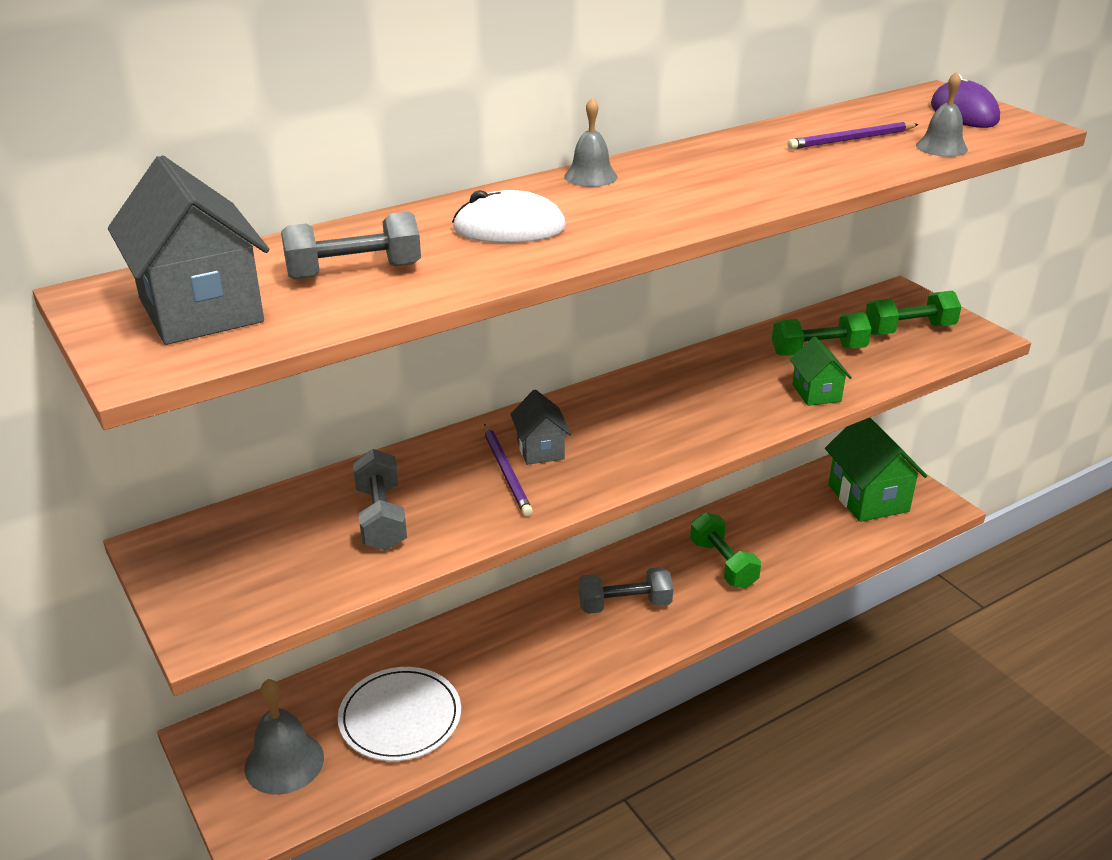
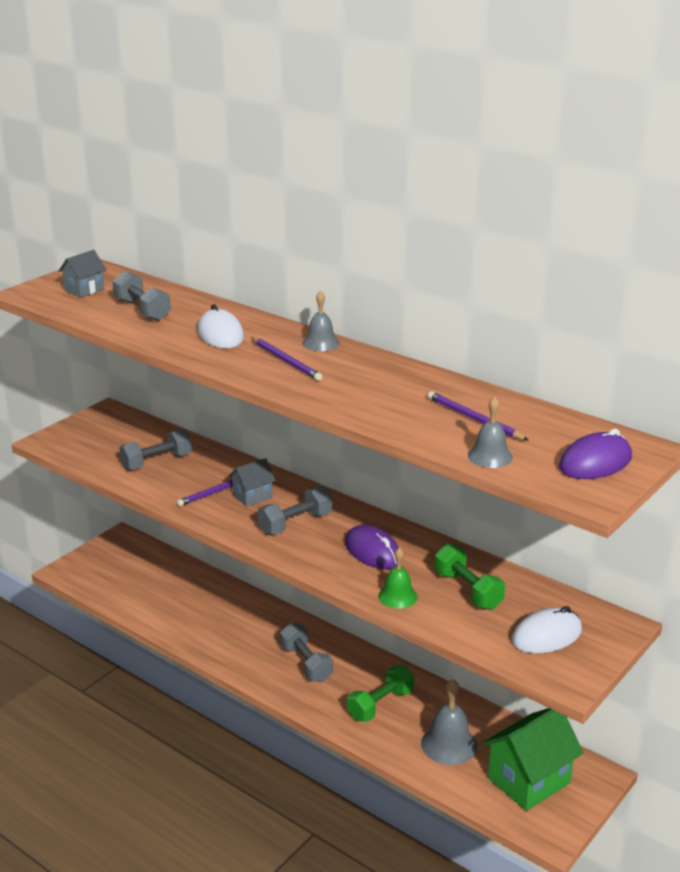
camera: 70 degrees right, 5 degrees down
grey house [108,155,269,345] -> grey house [58,250,106,297], size x0.53
grey bell [244,679,324,795] -> grey bell moved to [421,679,477,765]
white plate [338,667,461,761] -> none
green house [790,337,852,406] -> green bell [378,548,417,609]
green dumbbell [865,290,961,335] -> white mouse [512,606,582,653]
none -> purple pencil [251,337,323,381]
none -> grey dumbbell [257,486,332,535]
none -> purple mouse [345,525,399,569]

